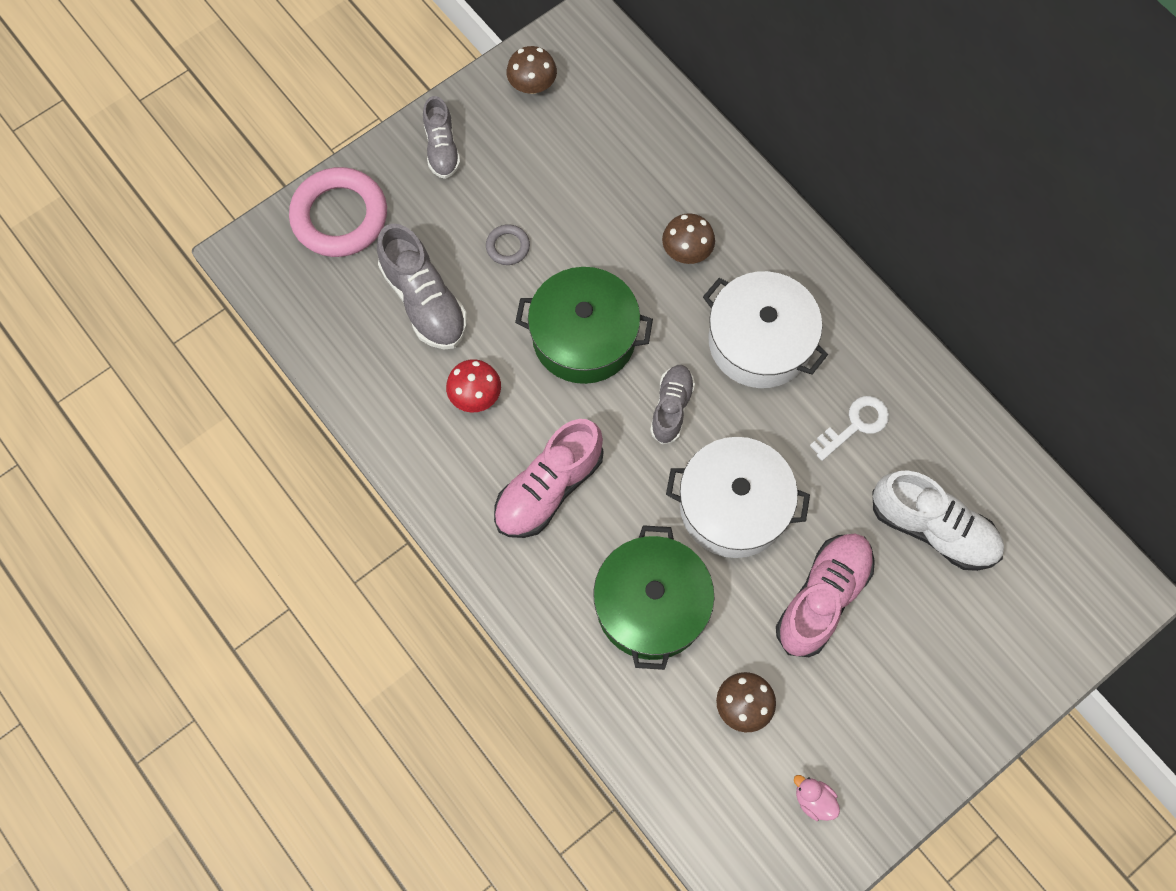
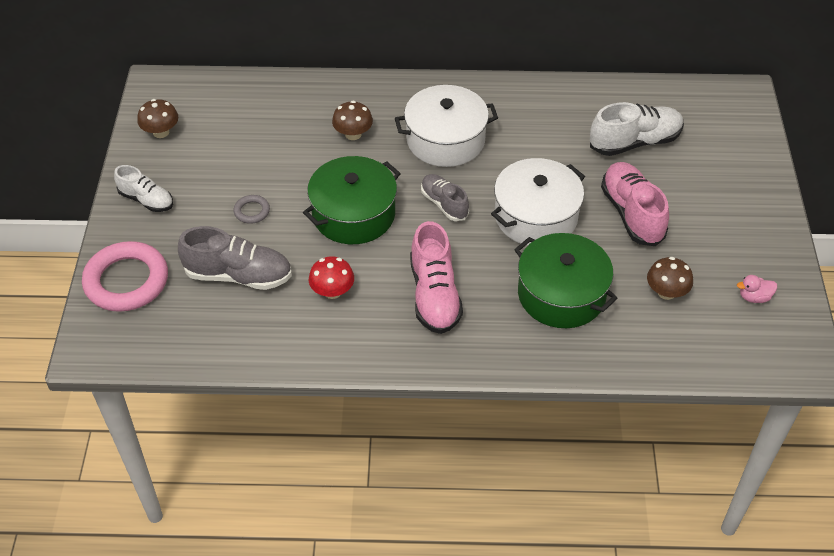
camera: 50 degrees left, 20 degrees down
grey shoe [423,96,461,179] -> white shoe [114,165,173,212]
white key [810,396,889,461] -> none

